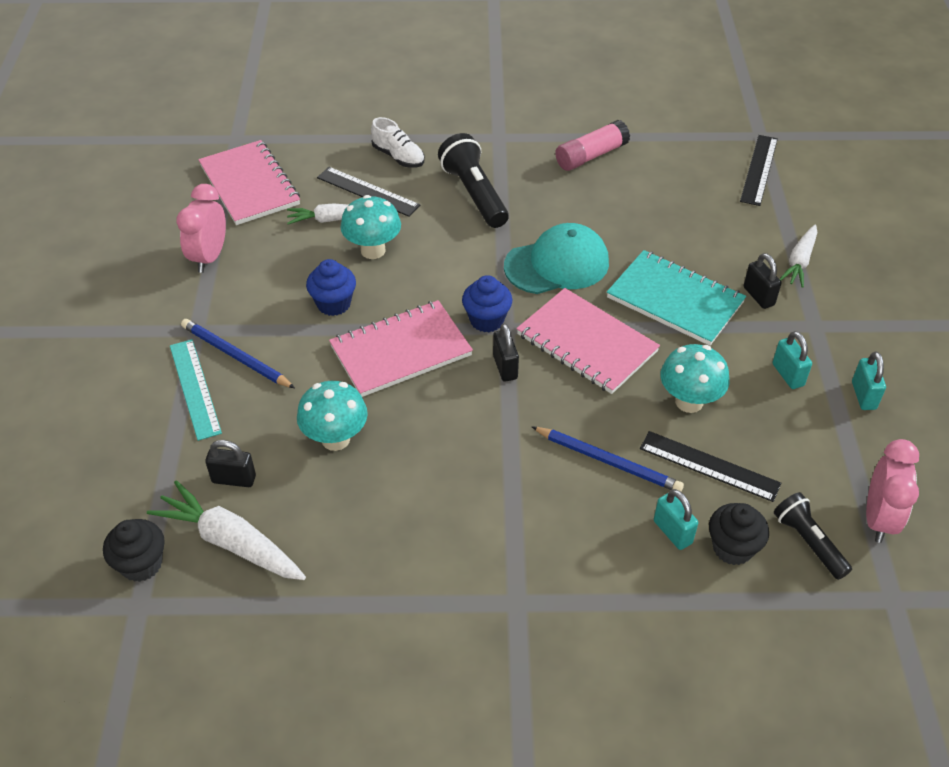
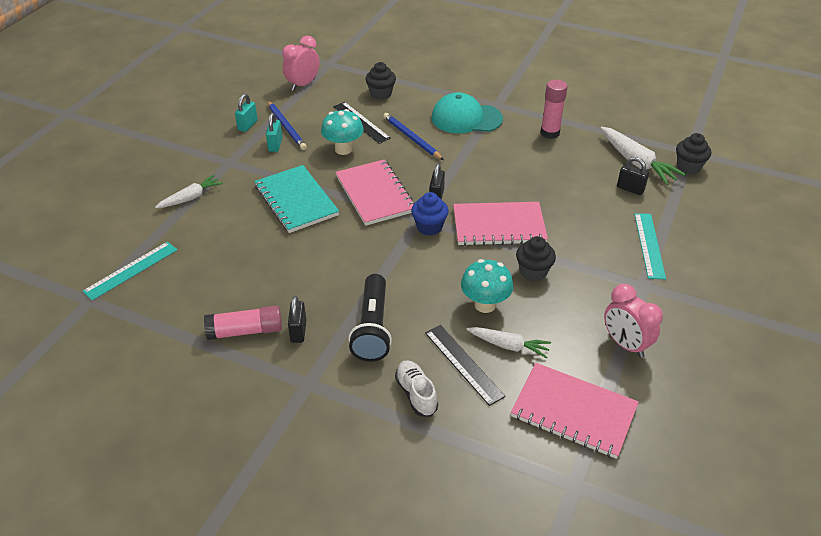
camera: 155 degrees left, 5 degrees down
pink clock [176,184,226,273] -> pink clock turned 105 degrees clockwise [604,284,663,358]
blue pencil [181,319,295,388] -> blue pencil moved to [267,100,307,150]
pink notebook [198,140,300,225] -> pink notebook turned 60 degrees counterclockwise [511,363,639,459]
turquoise mushroom [297,381,368,451] -> none
blue cupcake [306,259,356,316] -> black cupcake [516,236,556,281]
turquoise cap [504,223,609,294] -> turquoise cap moved to [431,92,503,134]
turquoise padlock [654,489,698,550] -> none
black ruler [740,135,778,206] -> turquoise ruler [83,242,177,301]
black padlock [744,253,782,309] -> black padlock moved to [288,296,306,343]
black flashlight [774,492,852,580] -> none
none -> pink glue stick [541,80,567,139]

